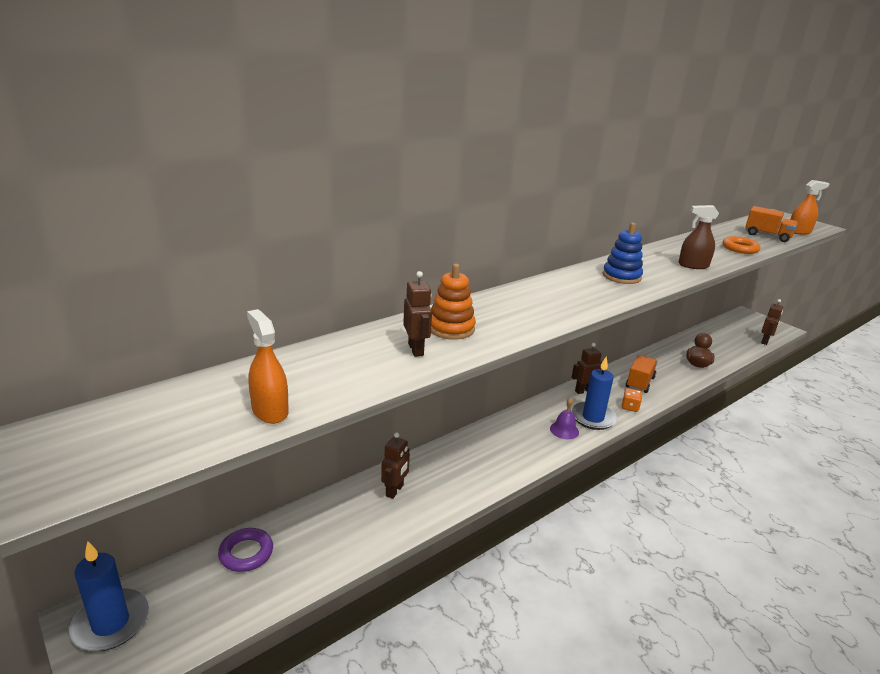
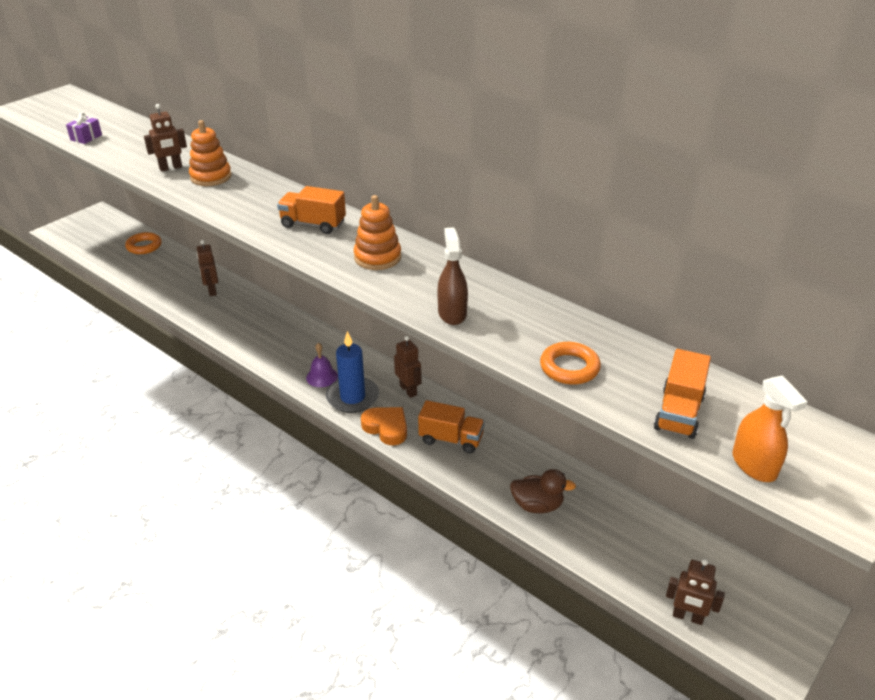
camera: 80 degrees right, 10 degrees up
blue candle [68,541,149,651] -> none
purple ring [218,528,273,572] -> orange ring [125,232,161,254]
orange spray bottle [247,309,289,424] -> purple gift [66,112,102,144]
brown robot [381,432,410,499] -> brown robot turned 60 degrees clockwise [196,240,218,296]
blue stacking toy [603,223,643,284] -> orange stacking toy [354,195,401,270]
orange dice [621,388,643,412] -> orange heart [361,407,407,445]
none -> orange truck [277,186,346,234]

